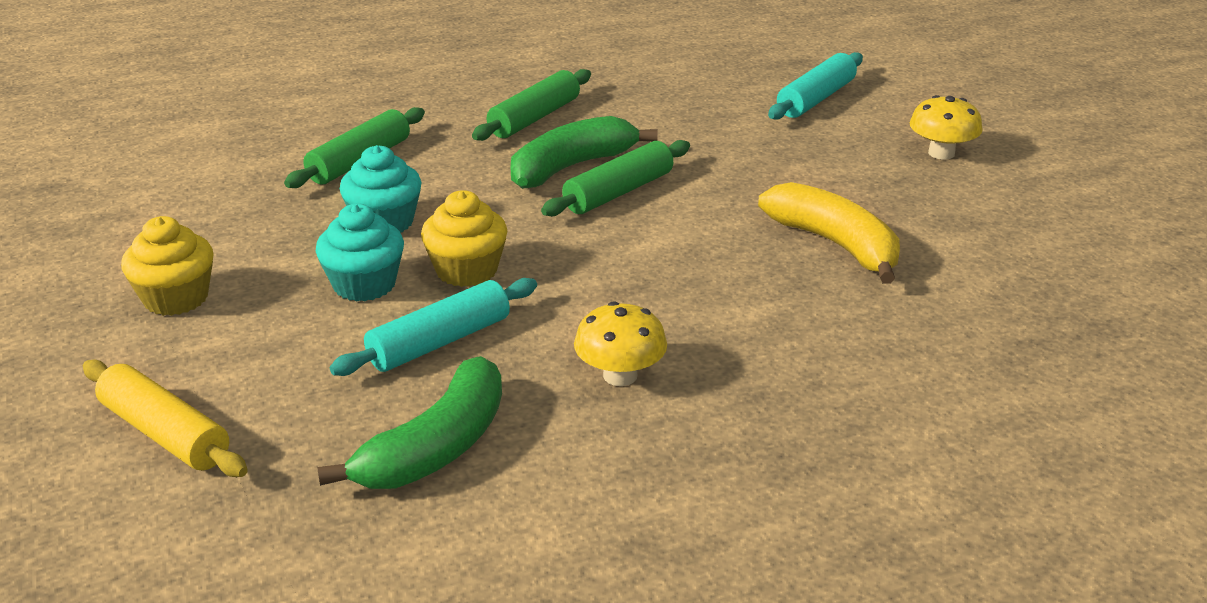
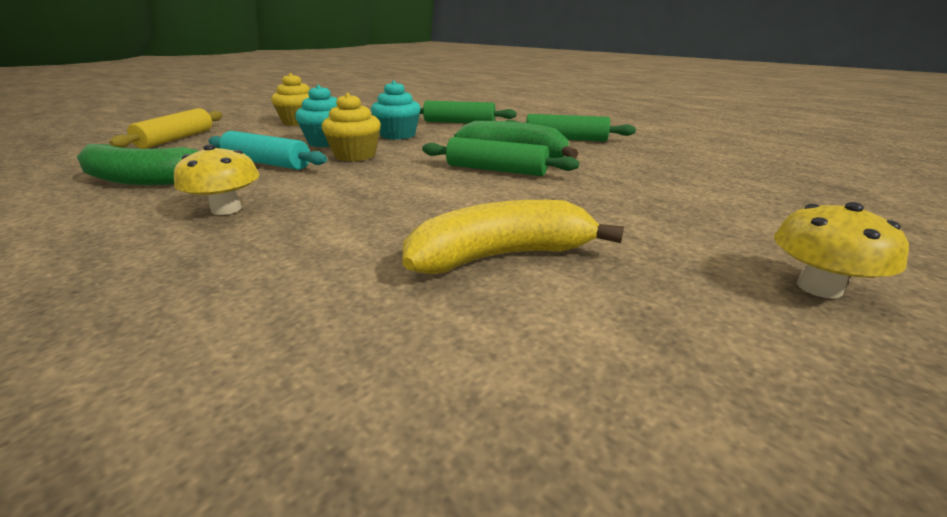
camera: 65 degrees right, 5 degrees down
yellow banana [758,182,900,284] -> yellow banana turned 135 degrees counterclockwise [403,200,624,274]
turquoise rolling pin [768,52,863,120] -> none

